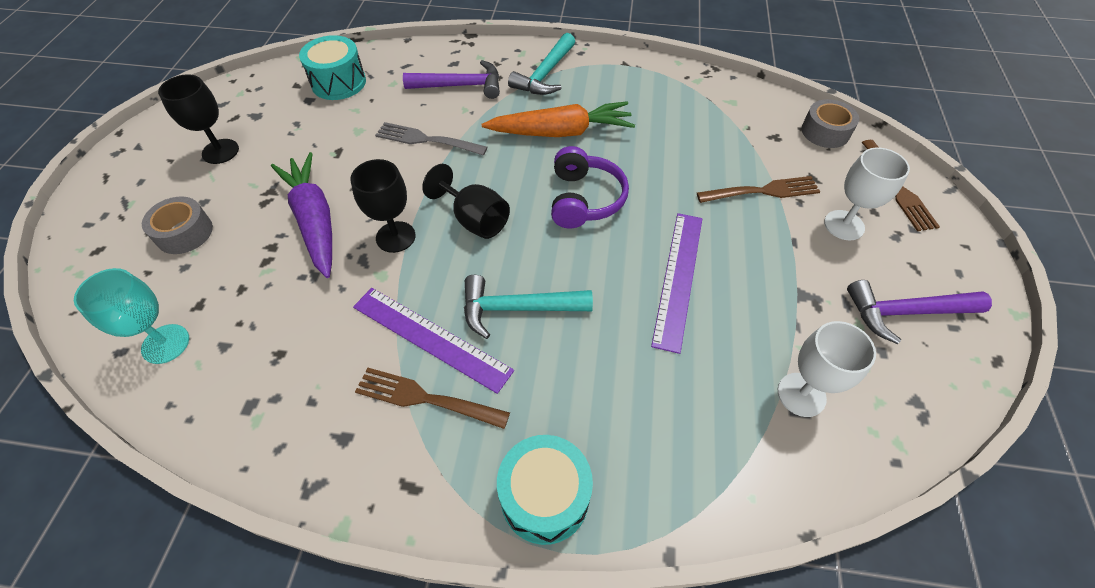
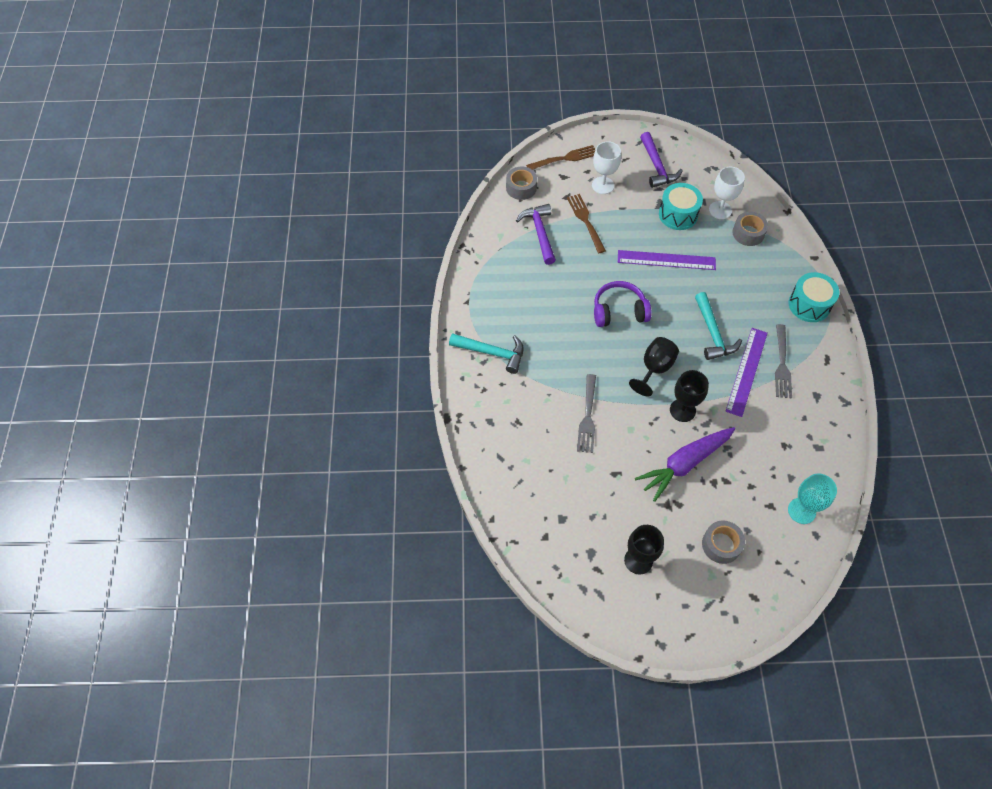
camera: 100 degrees left, 5 degrees up
turquoise drum [299,35,366,100] -> turquoise drum moved to [659,183,703,230]
brown fork [355,368,510,429] -> grey fork [775,324,792,398]
purple hammer [403,60,500,99] -> purple hammer moved to [516,204,556,265]
orange carrot [482,101,635,137] -> none
none -> grey tape [732,212,768,246]

